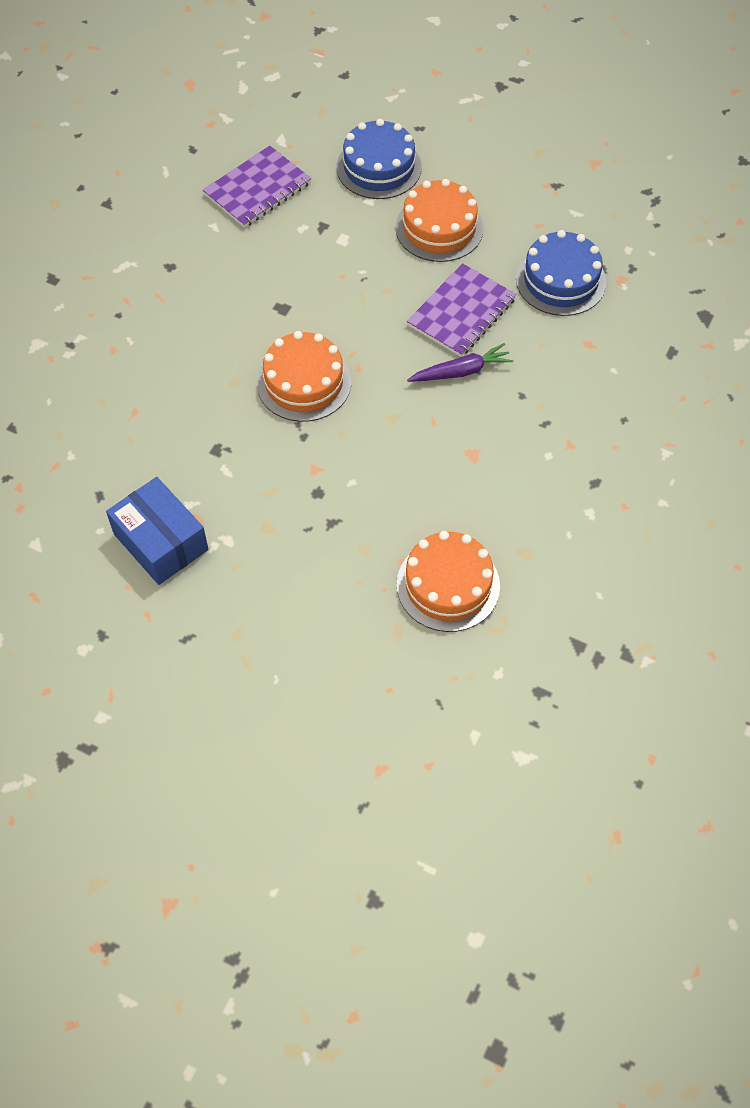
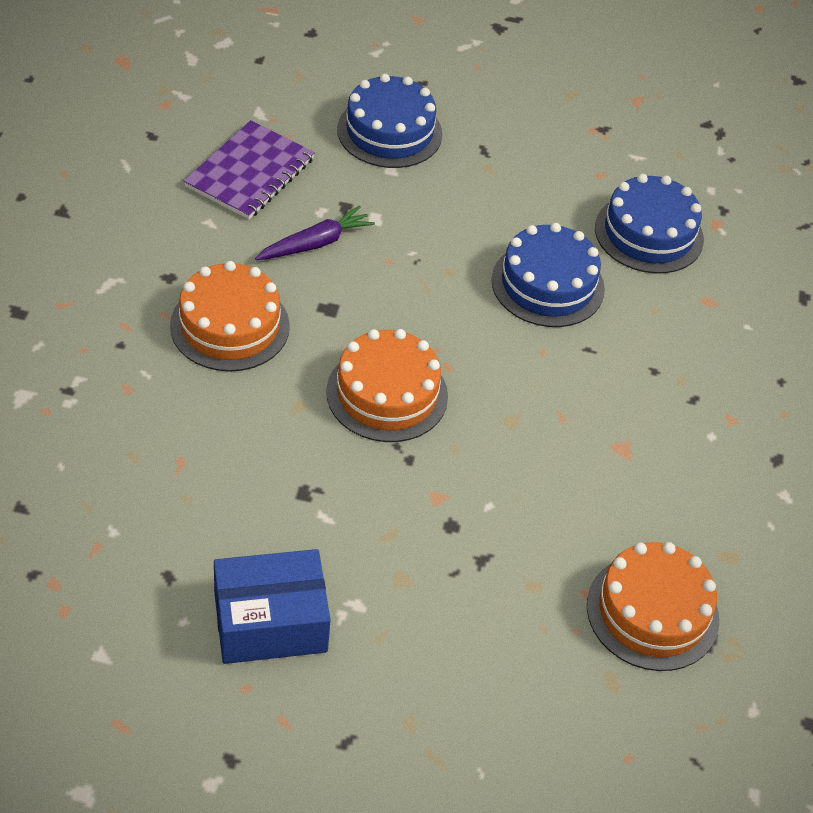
camera: 20 degrees left, 10 degrees down
blue box [106,477,209,585] -> blue box turned 45 degrees counterclockwise [214,549,331,664]
orange cake [395,179,483,262] -> orange cake moved to [170,261,290,372]
purple notebook [407,263,516,357] -> blue cake [491,223,605,327]
purple carrot [407,343,513,382] -> purple carrot moved to [255,205,375,260]

